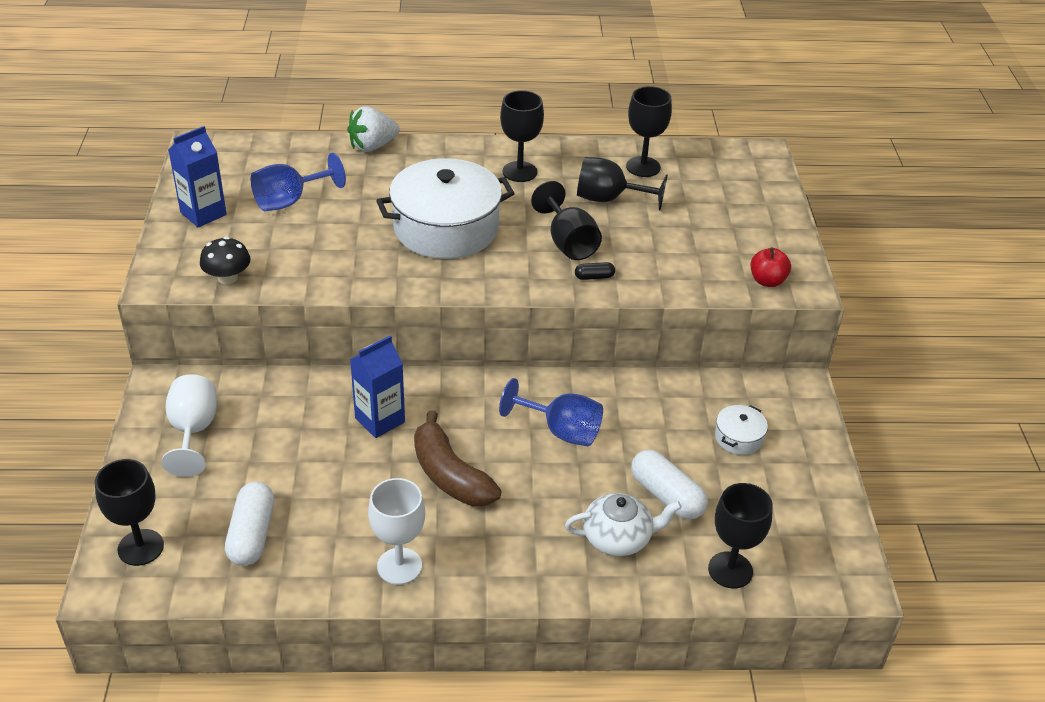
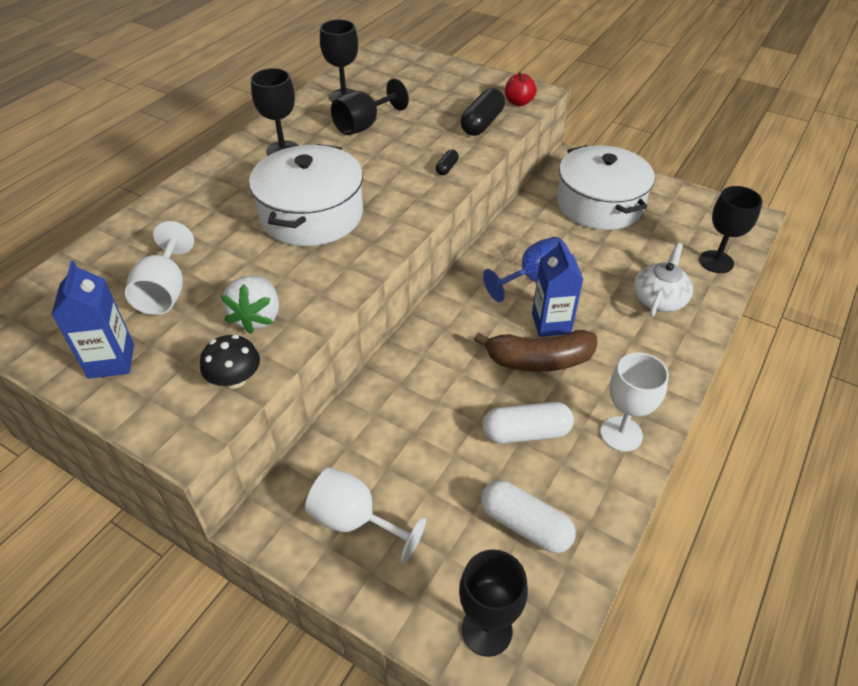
camera: 55 degrees left, 5 degrees up
blue goblet [251,153,346,211] -> white goblet [125,221,194,315]
white strawberry [347,107,399,152] -> white strawberry moved to [221,275,279,334]
blue carton [350,336,405,438] -> blue carton moved to [532,240,584,337]
black goblet [531,181,602,260] -> none
white capsule [631,450,708,520] -> white capsule moved to [482,402,574,444]
white pot [715,405,768,455] -> white pot [557,145,655,230], size x2.35
none -> black capsule [461,88,505,136]

